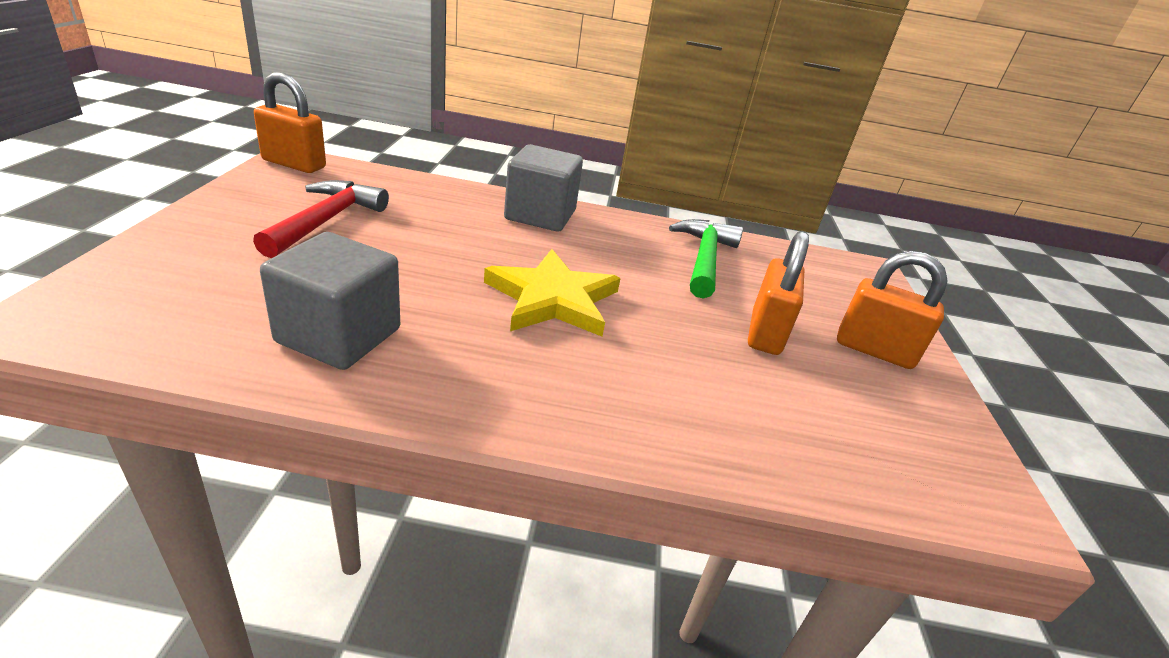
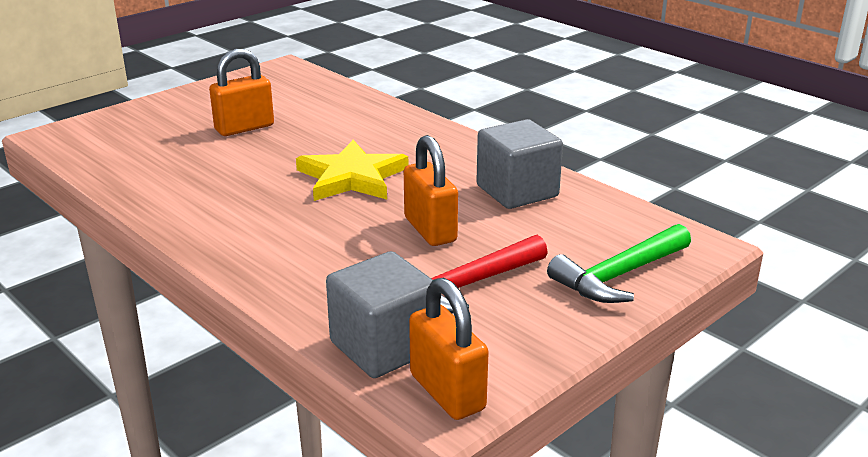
camera: 135 degrees left, 5 degrees down
grey cube [504,144,583,232] -> grey cube moved to [326,251,433,378]
green hammer [669,219,743,299] -> green hammer moved to [547,224,691,303]
orange padlock [837,251,948,369] -> orange padlock moved to [404,135,458,246]

